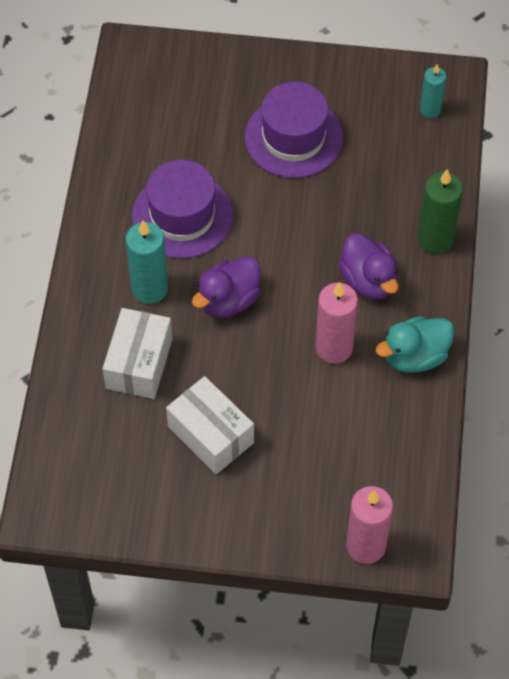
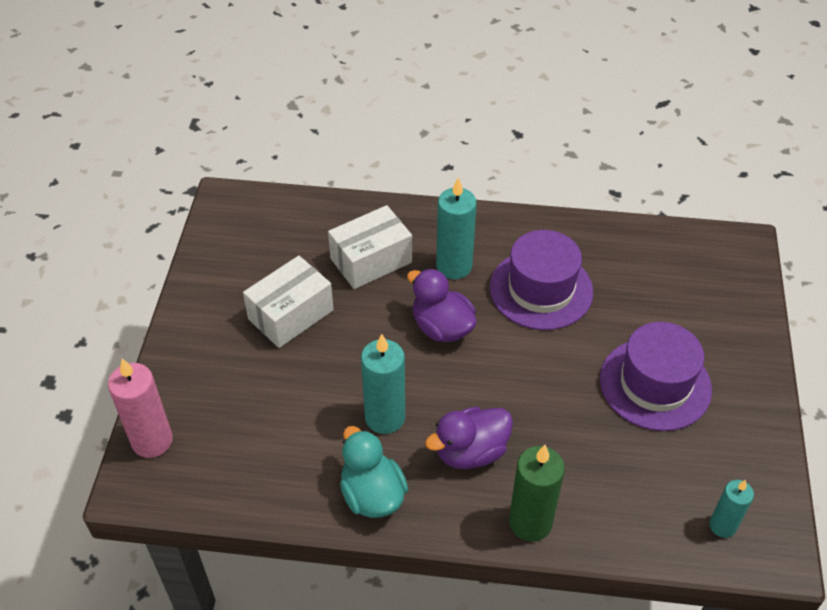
camera: 90 degrees right, 10 degrees down
white box [103,308,172,399] -> white box turned 45 degrees counterclockwise [328,205,412,289]
pink candle [316,282,358,364] -> turquoise candle [361,334,405,434]

